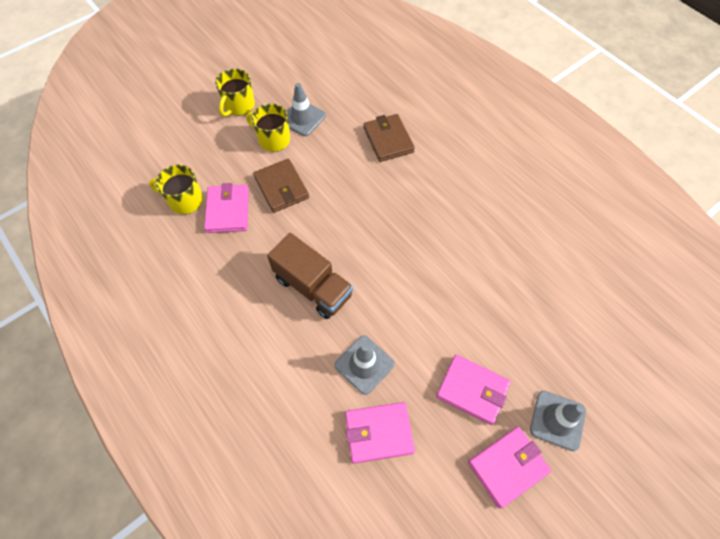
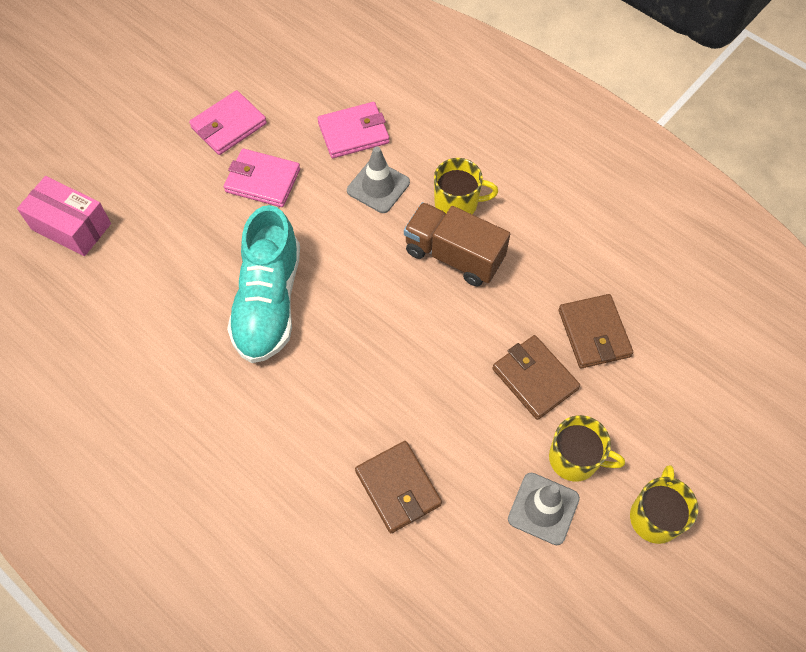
camera: 170 degrees right, 0 degrees up
yellow mug [149,165,203,214] -> yellow mug moved to [434,158,498,214]
pink wallet [204,183,249,233] -> brown wallet [558,294,633,368]
grey traffic cone [530,391,586,451] -> none
none -> pink box [17,176,111,256]
none -> turquoise shoe [227,205,300,363]

